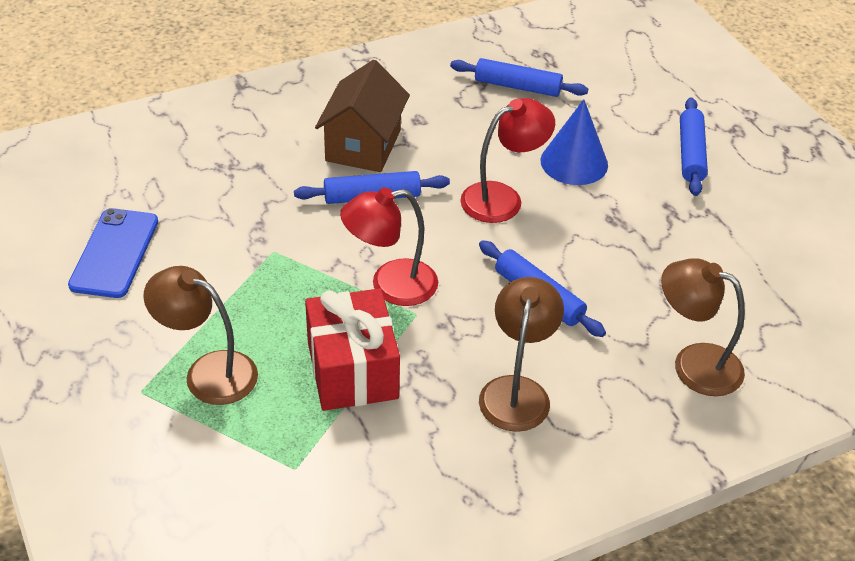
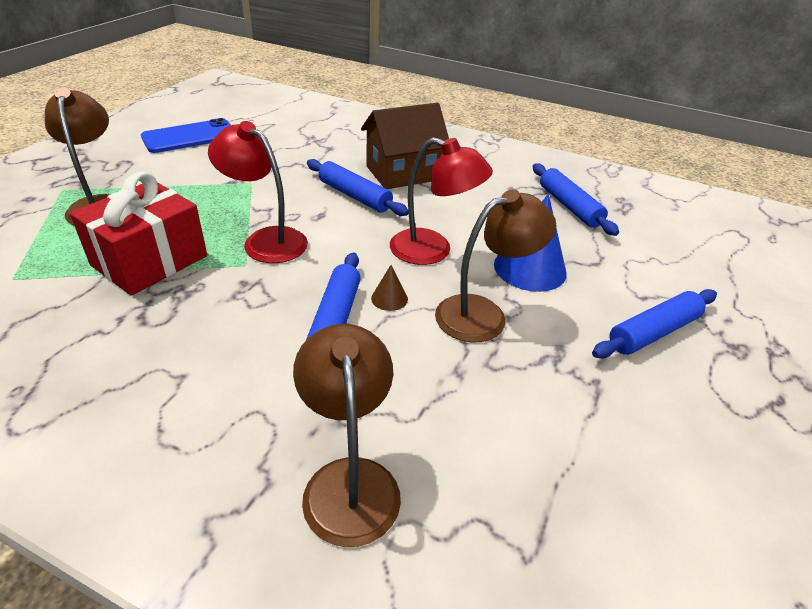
camera: 50 degrees right, 5 degrees down
brown lamp [479,277,564,432] -> brown lamp moved to [435,190,556,342]
none -> brown cone [371,265,408,311]

